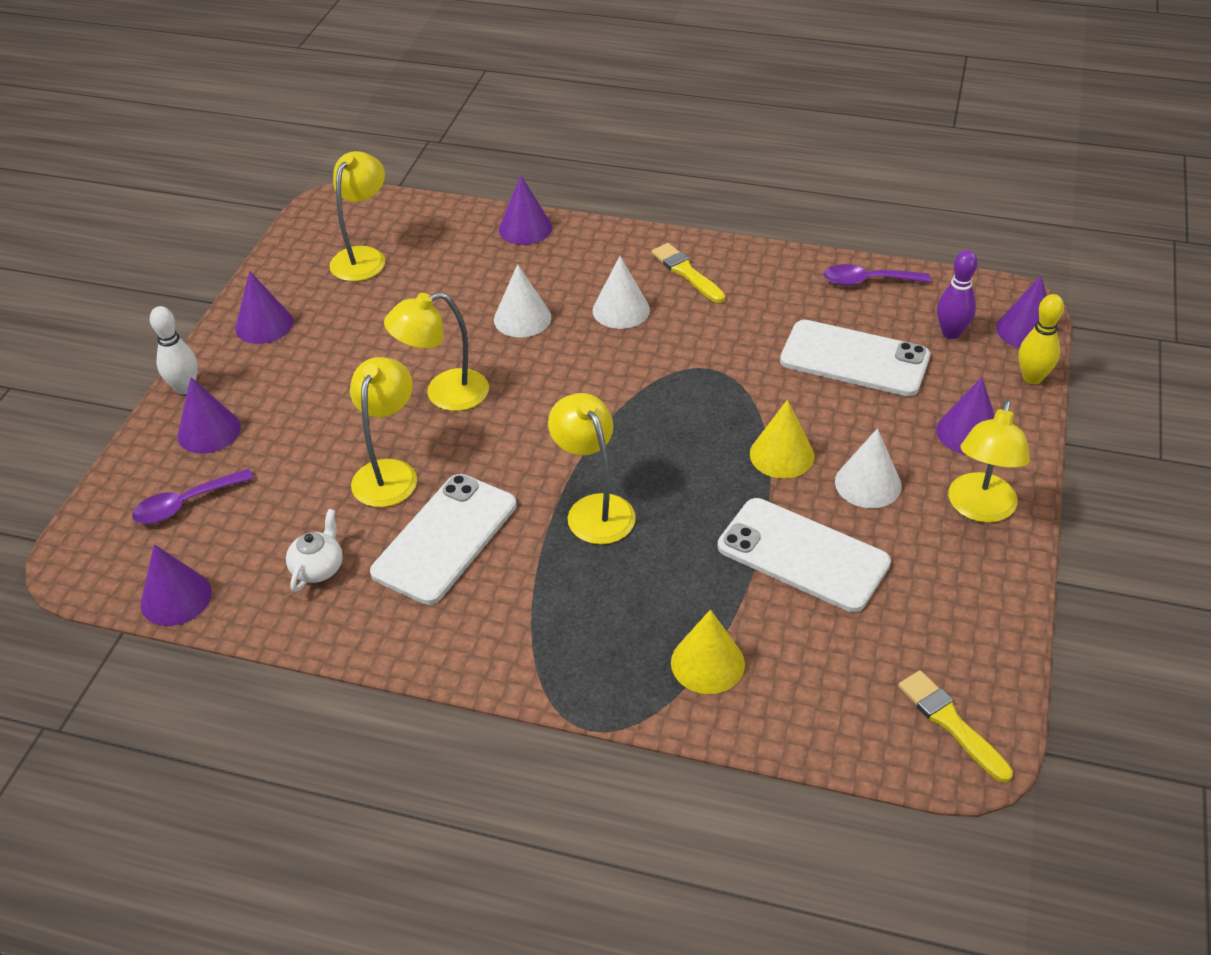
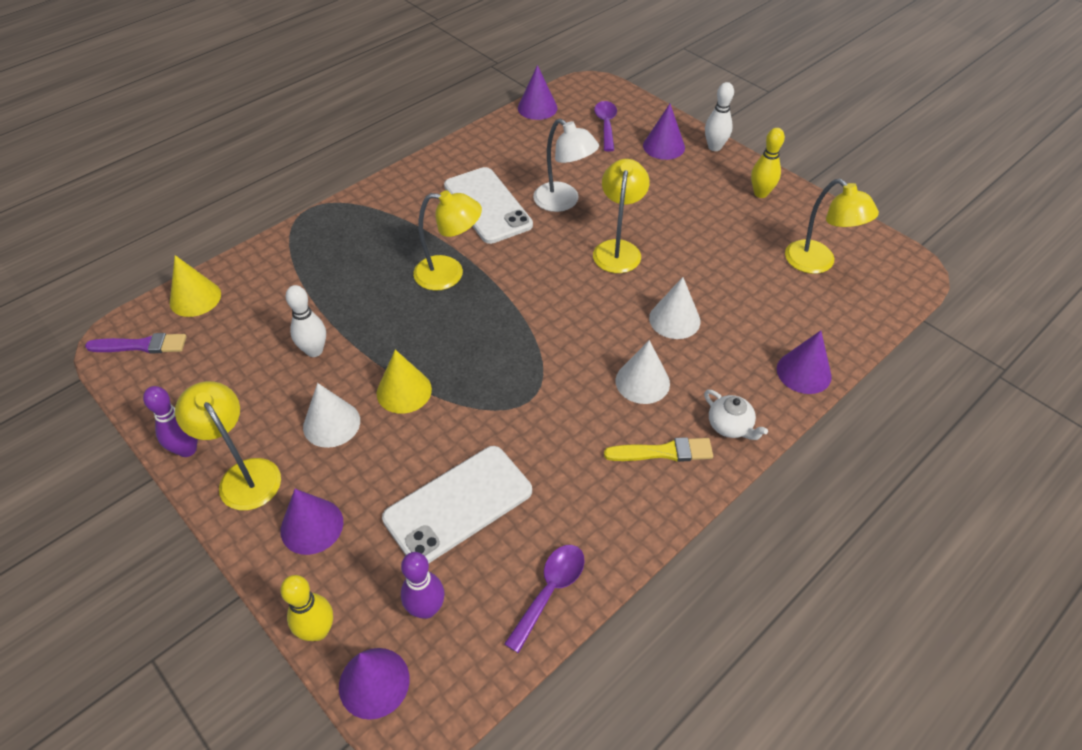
camera: 120 degrees right, 5 degrees up
purple cone [235,271,293,344] -> yellow bowling pin [751,128,785,198]
white teapot [286,509,343,592] -> white teapot moved to [704,390,768,440]
yellow lamp [350,357,417,507] -> white lamp [533,119,599,212]
yellow cone [671,609,745,694] -> yellow cone moved to [170,255,221,317]
white phone [718,498,891,612] -> white bowling pin [286,285,326,357]
yellow brush [898,670,1013,782] -> purple brush [85,333,187,353]
none -> purple bowling pin [143,386,198,457]

